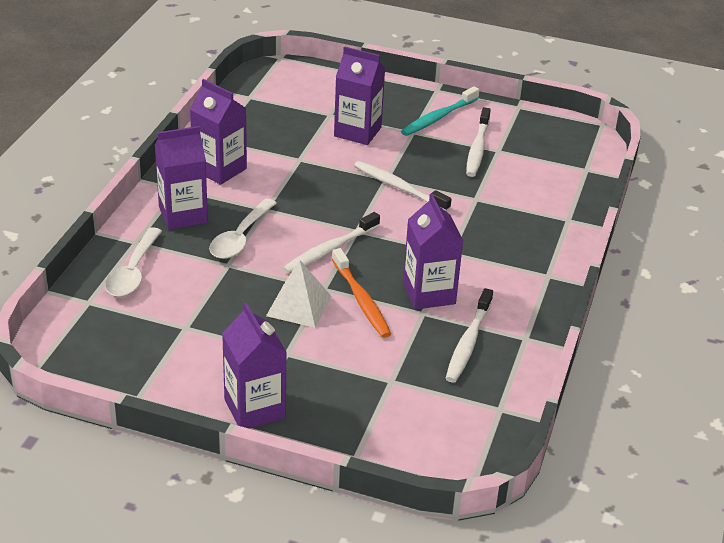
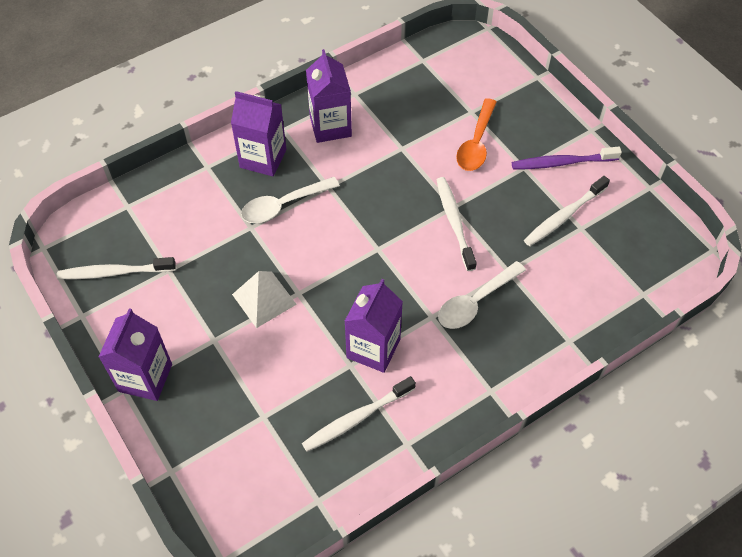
camera: 40 degrees right, 20 degrees up
white spoon [105,227,162,297] -> white spoon moved to [438,261,526,329]
white toothbrush [282,212,380,274] -> white toothbrush moved to [57,257,176,279]
orange toothbrush [332,248,391,338] -> none
purple carton [334,46,385,145] -> orange spoon [456,98,497,171]
turquoise toothbrush [401,86,479,136] -> purple toothbrush [512,147,622,170]

